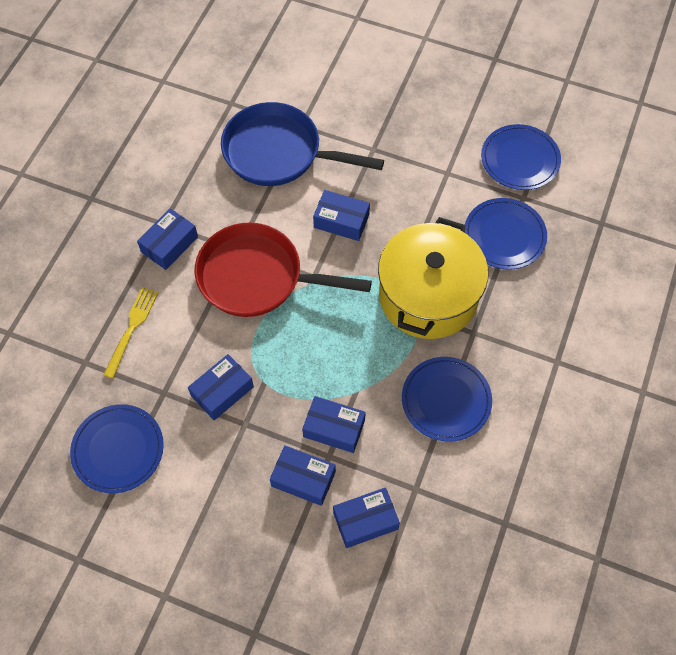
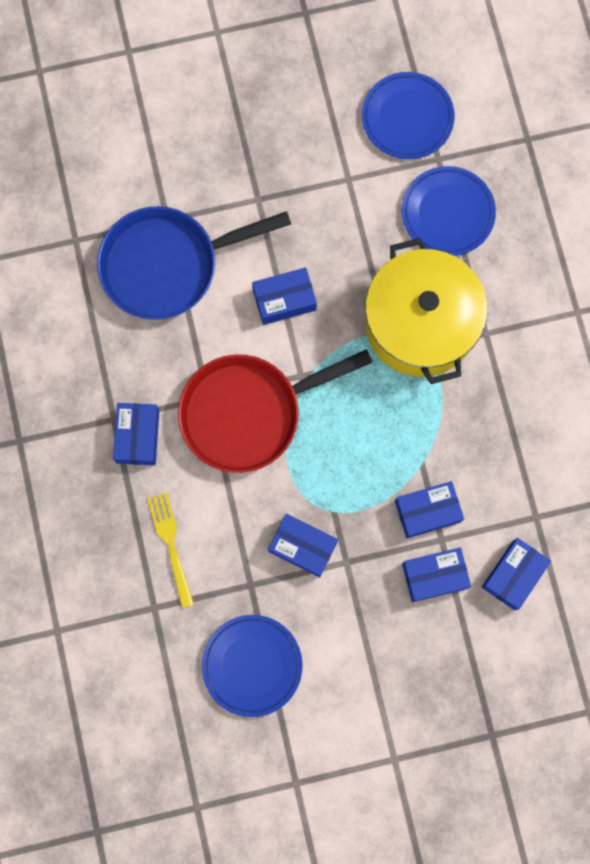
camera: 35 degrees left, 15 degrees up
blue box [188,354,254,420] -> blue box turned 75 degrees counterclockwise [268,514,338,577]
blue plate [402,357,492,442] -> none

